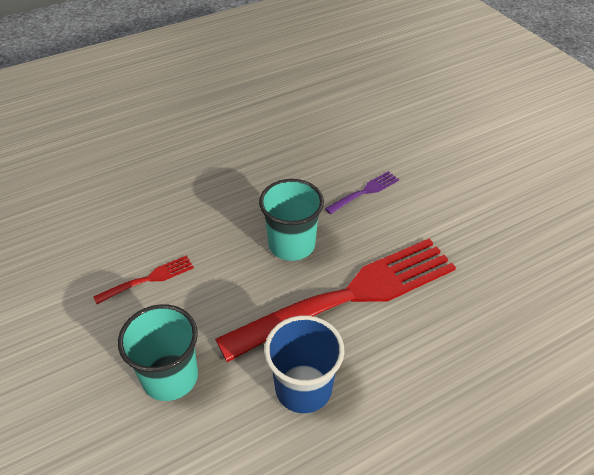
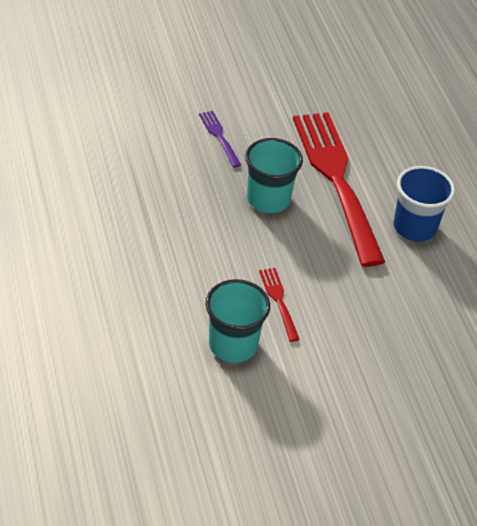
camera: 80 degrees left, 0 degrees up
turquoise cup [118,304,198,401] -> turquoise cup moved to [206,279,270,363]

